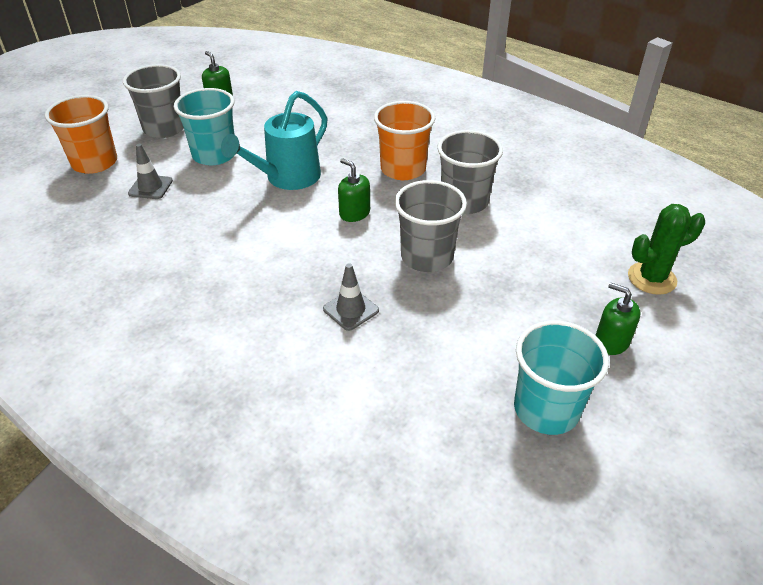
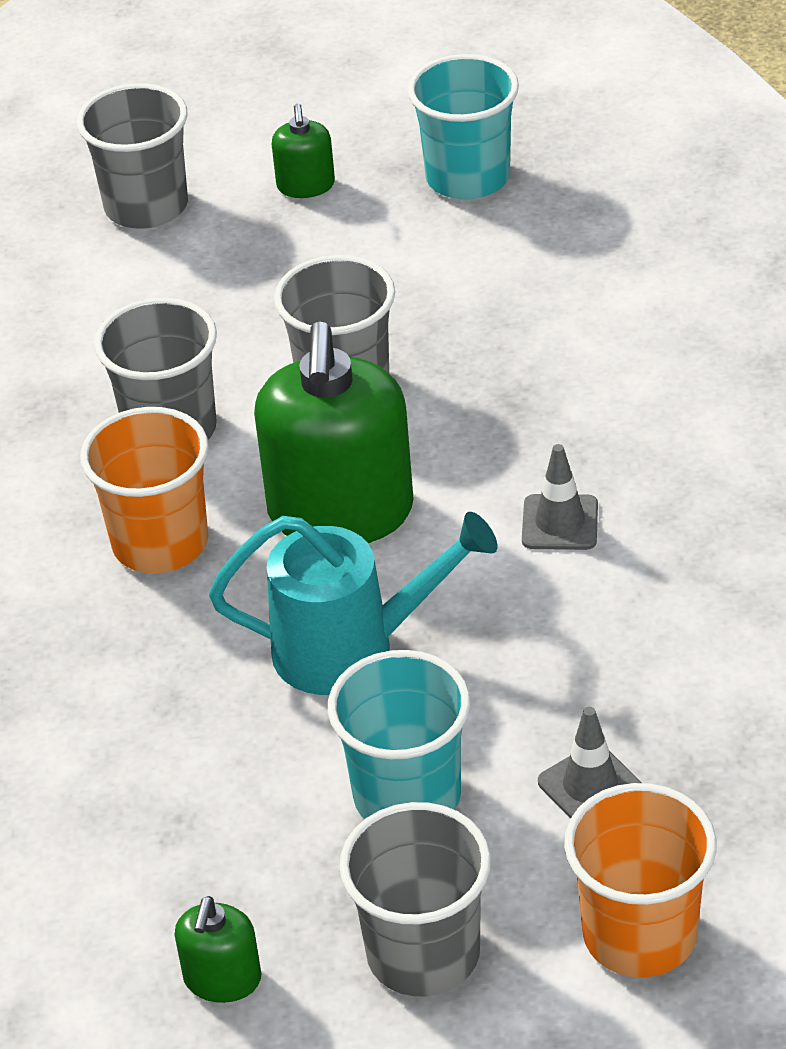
camera: 130 degrees left, 0 degrees up
grey traffic cone [323,263,379,331] -> grey traffic cone moved to [522,444,598,550]
green soap dispenser [338,158,370,222] -> green soap dispenser [254,321,414,543], size x2.17
green cactus [628,204,705,295] -> grey cup [77,83,188,229]

